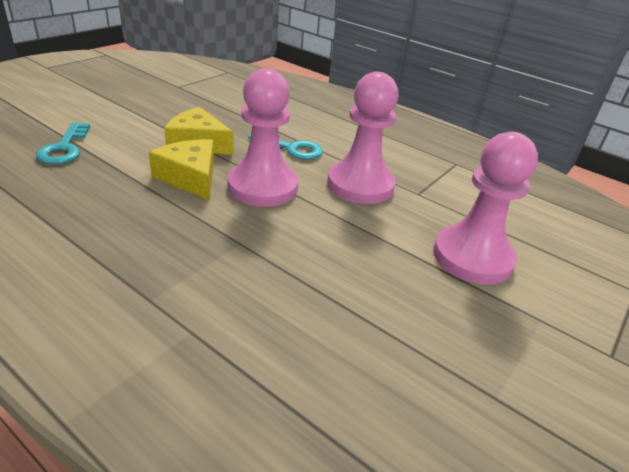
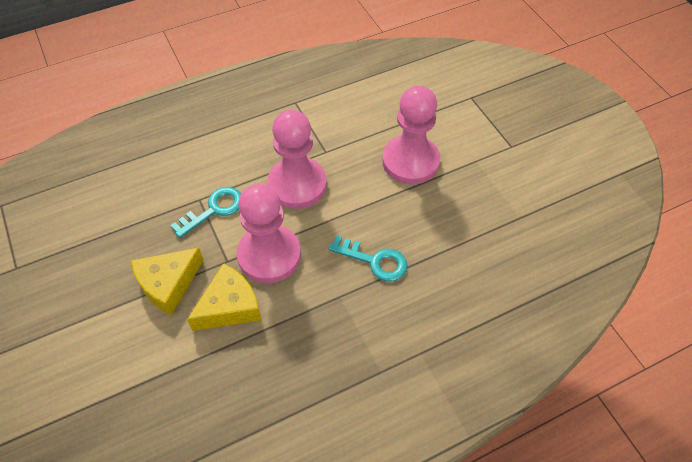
camera: 60 degrees left, 20 degrees up
turquoise key [36,123,90,164] -> turquoise key moved to [329,235,408,281]
yellow cheese [149,139,214,200] -> yellow cheese turned 150 degrees clockwise [187,263,261,331]

